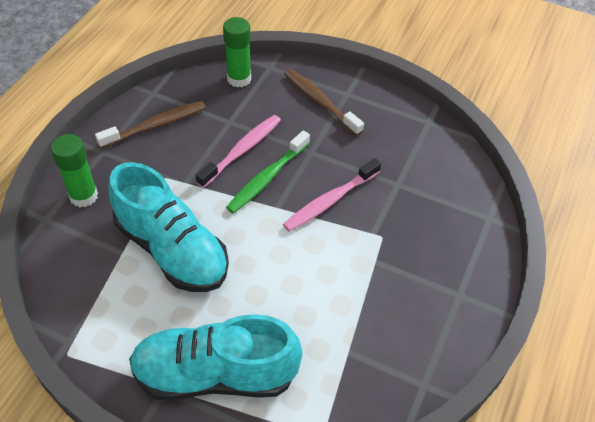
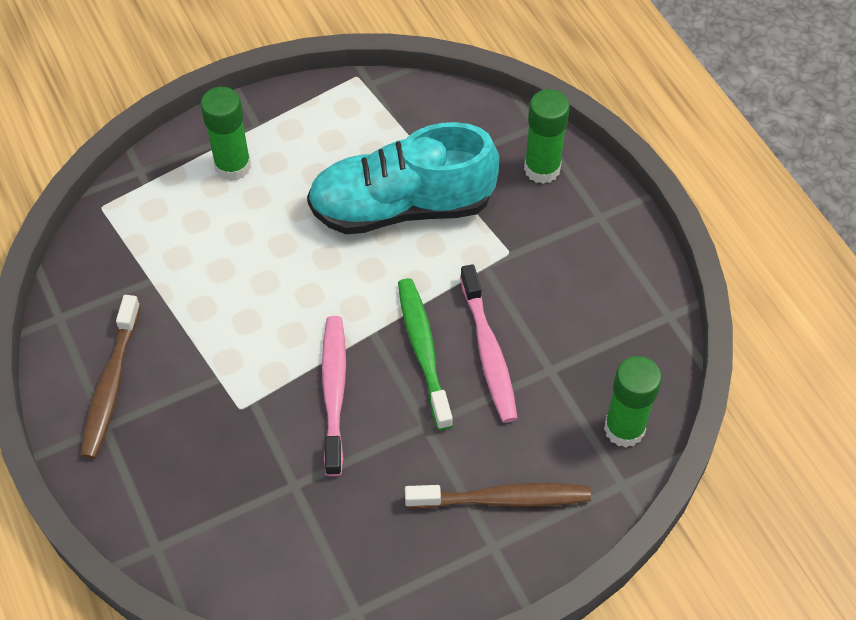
camera: 130 degrees right, 5 degrees up
brown toothbrush [95,101,206,149] -> brown toothbrush moved to [80,295,141,459]
turquoise shoe [129,314,303,401] -> green glue stick [200,87,251,181]

